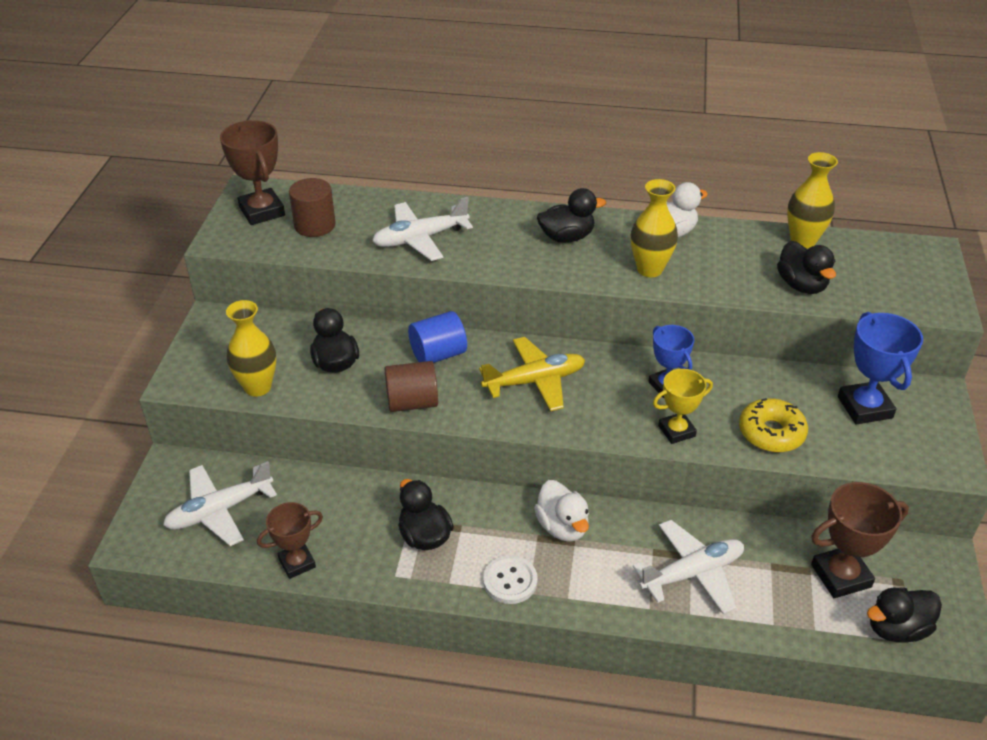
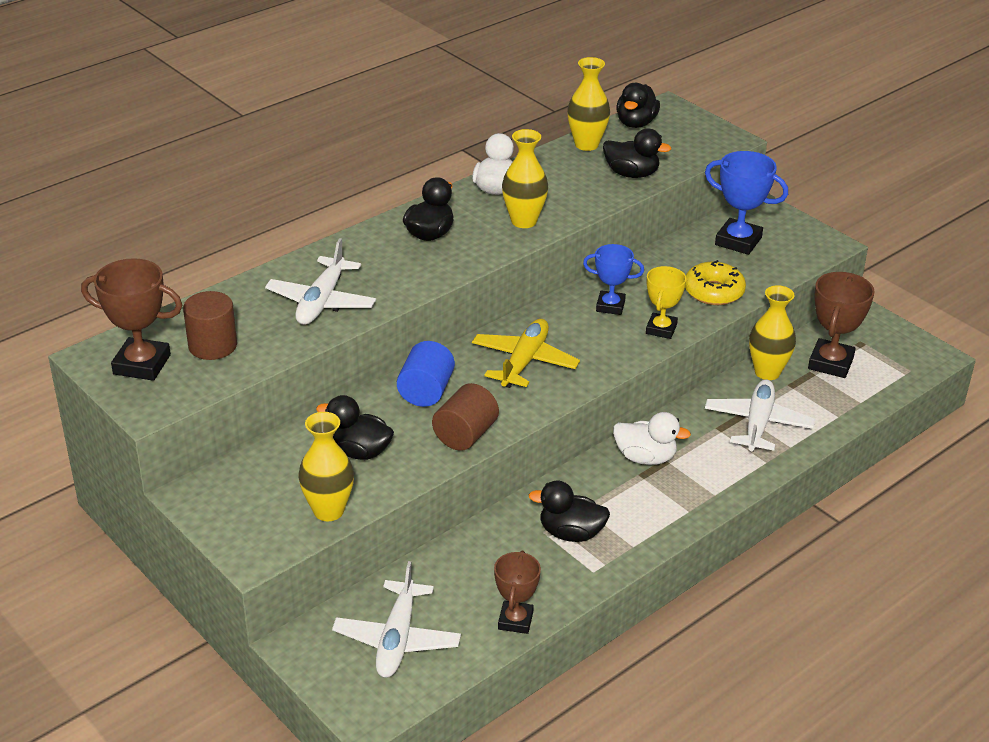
camera: 50 degrees left, 5 degrees down
white button [483,555,538,604] -> none
black duck [867,587,942,643] -> black duck moved to [616,83,660,128]
none -> yellow vase [749,285,796,380]

